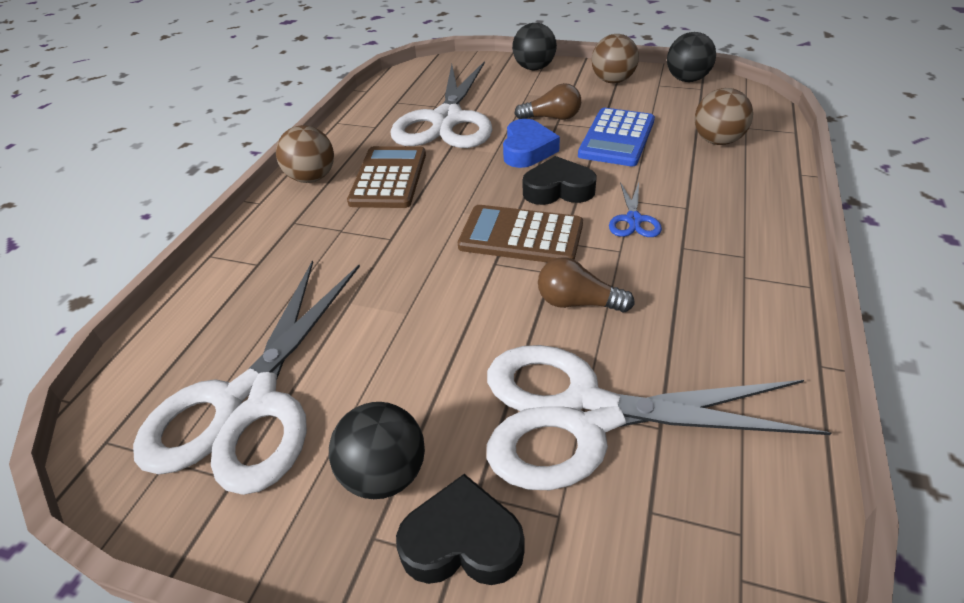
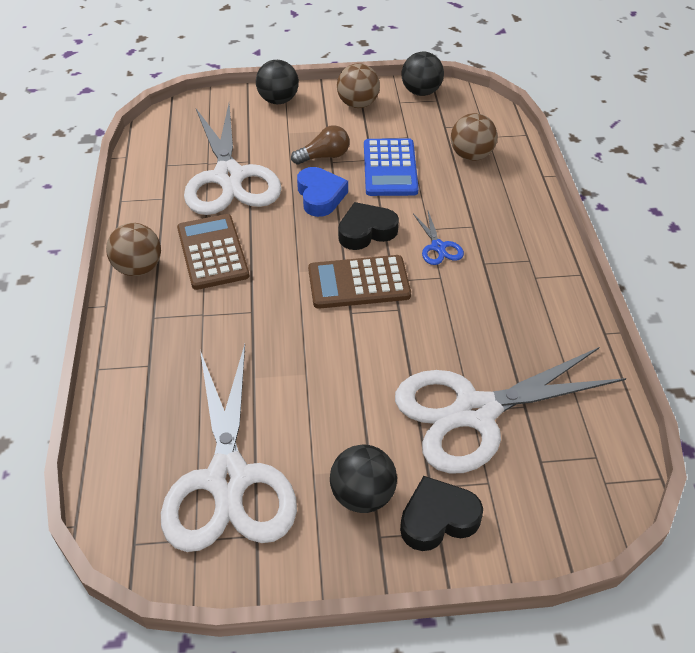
camera: 25 degrees left, 5 degrees up
brown light bulb [538,257,635,312] -> none

